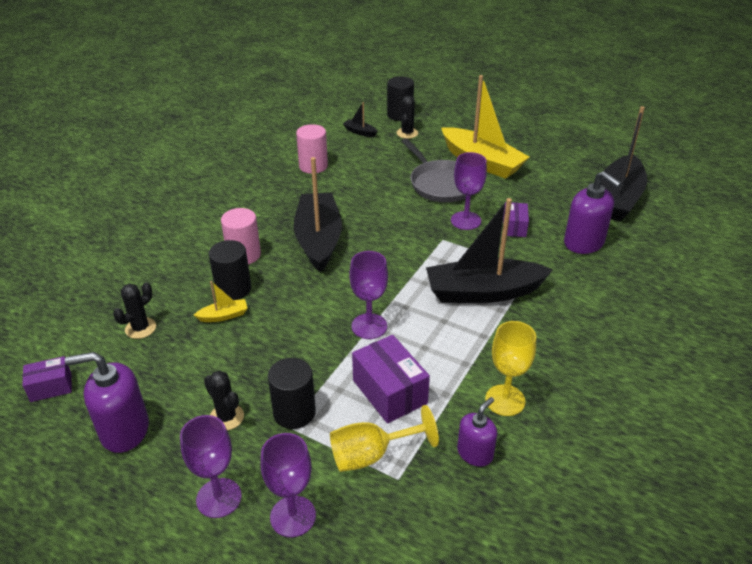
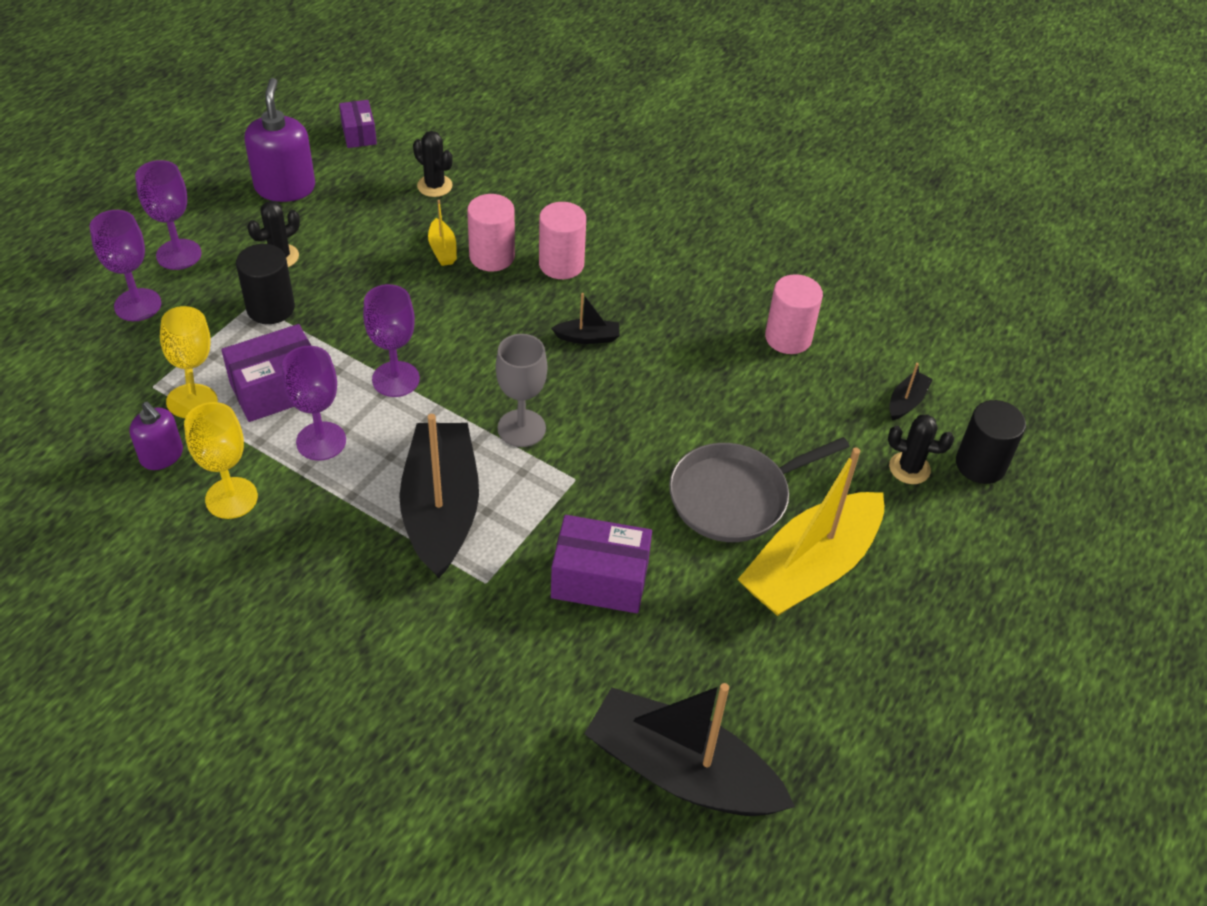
camera: 90 degrees right, 10 degrees up
black cylinder [209,240,251,300] -> pink cylinder [467,194,515,271]
black boat [293,157,342,272] -> black boat [551,293,620,344], size x0.41
purple goblet [451,152,487,230] -> purple goblet moved to [282,346,346,461]
purple box [503,202,529,237] -> purple box [551,515,652,613], size x1.66
purple soap dispenser [564,171,622,254] -> none
none -> grey goblet [496,334,547,447]

